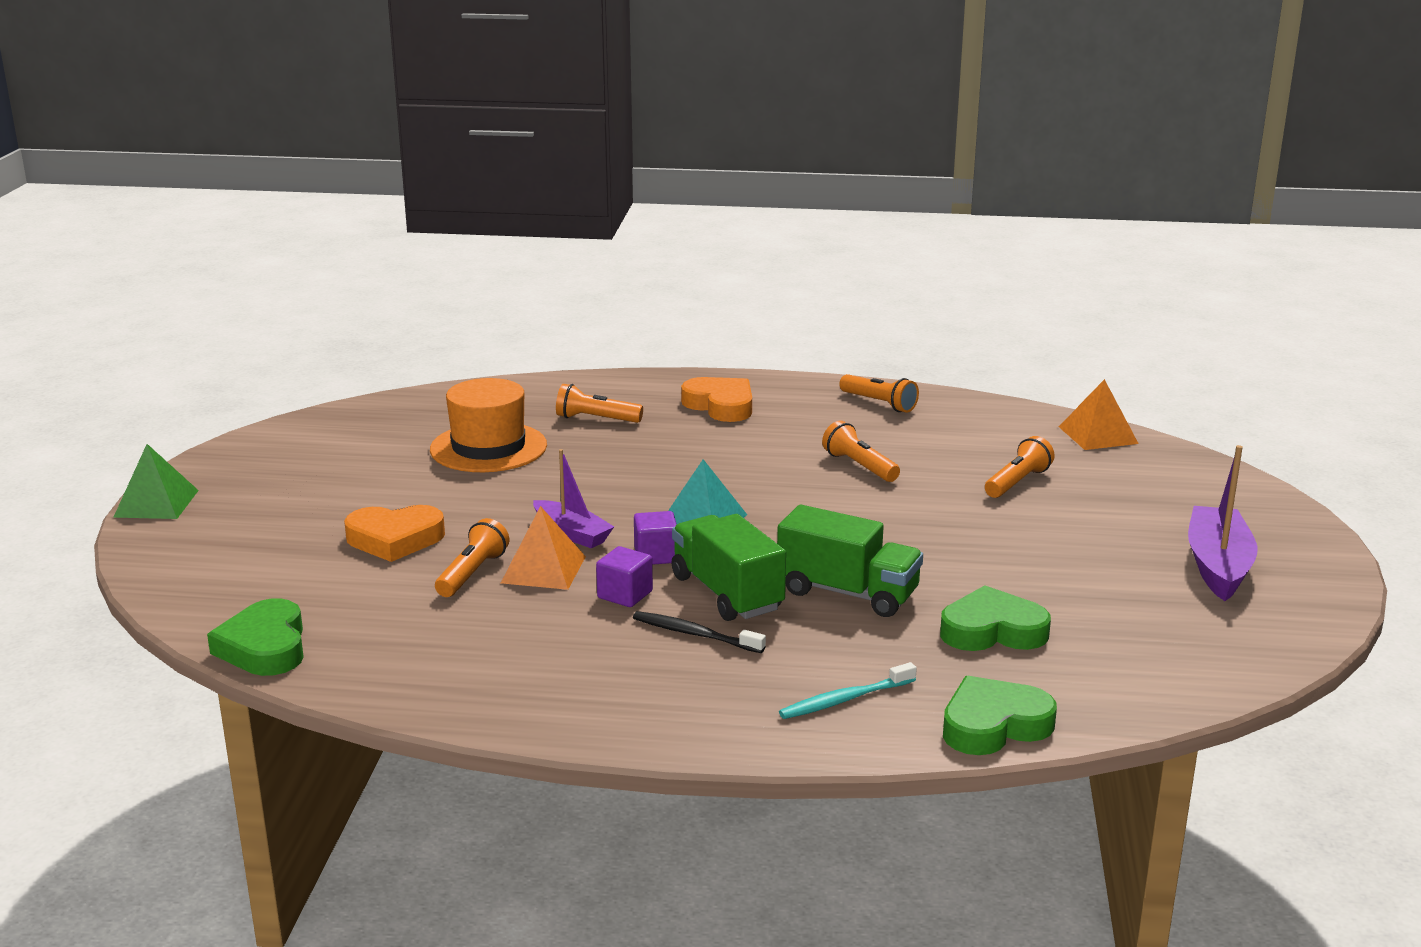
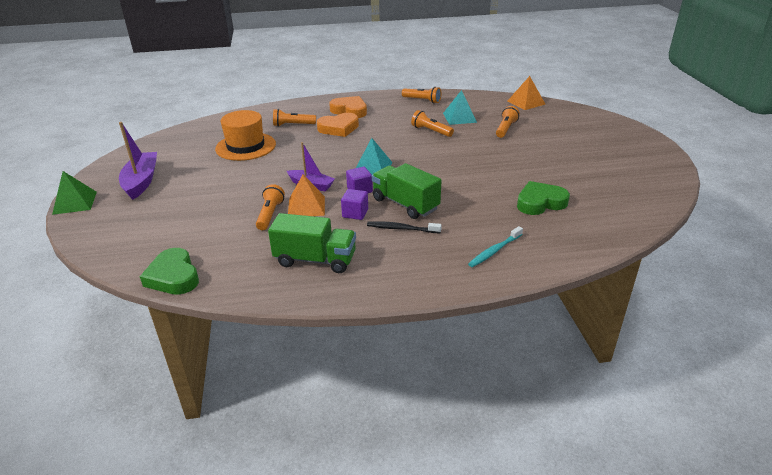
camera: 15 degrees left, 10 degrees up
orange heart [344,505,445,562] -> orange heart moved to [317,113,359,137]
green truck [777,505,923,617] -> green truck moved to [268,213,356,273]
green heart [943,676,1057,755] -> none
purple boat [1188,445,1257,601] -> purple boat moved to [119,122,157,200]
none -> turquoise pyramid [443,90,477,125]

